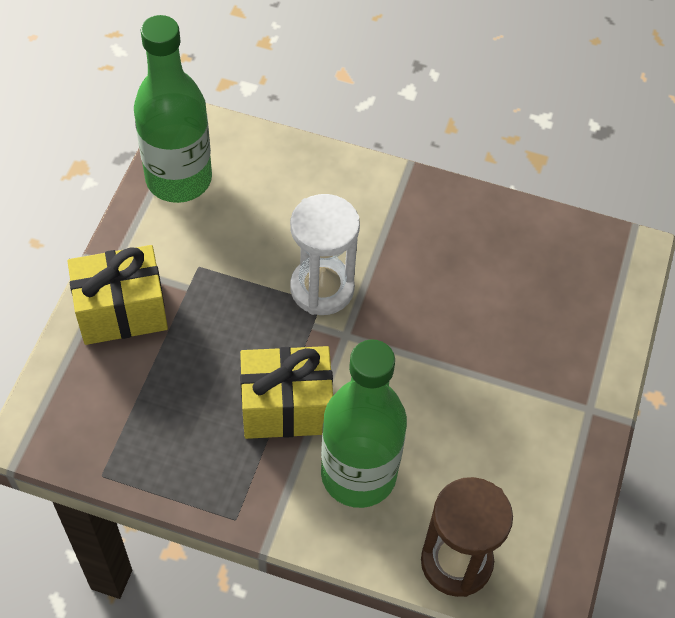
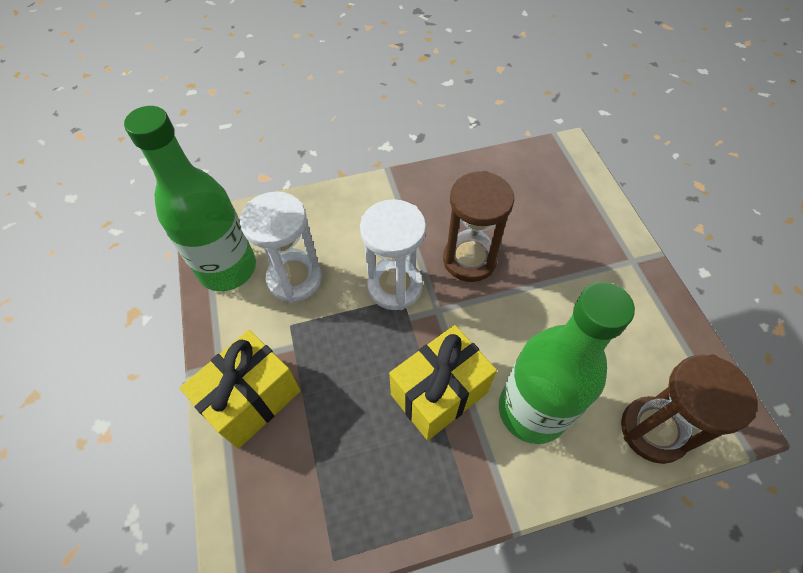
camera: 30 degrees left, 0 degrees up
none -> white hourglass [240,192,322,303]
none -> brown hourglass [443,171,514,282]

